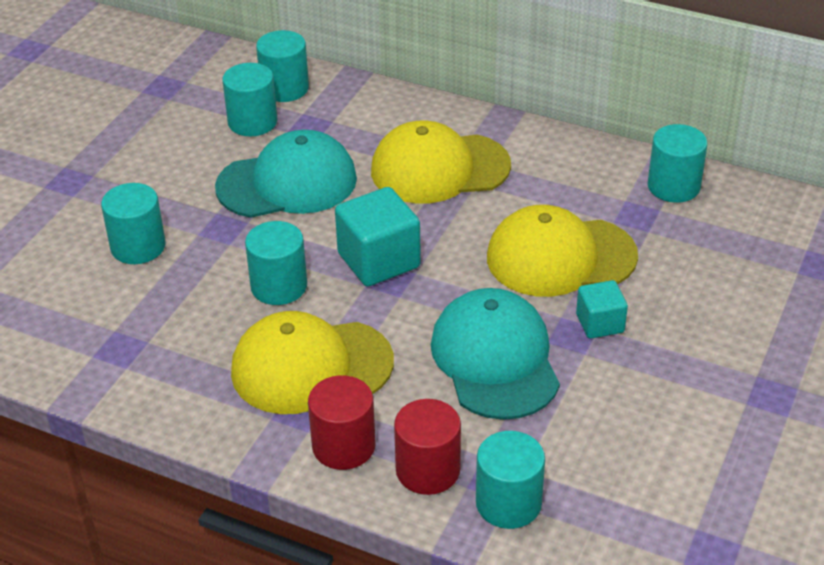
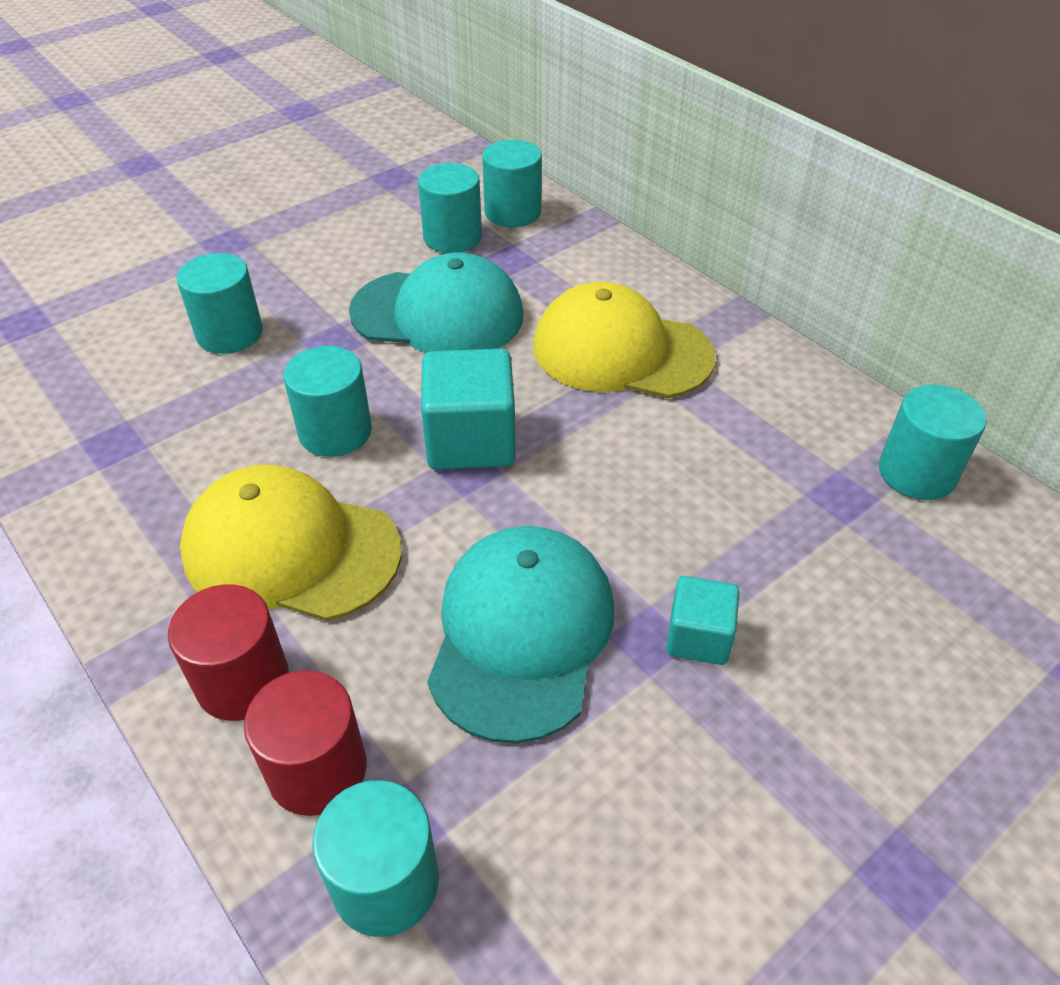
camera: 25 degrees right, 5 degrees up
yellow cap [487,205,638,297] -> none

